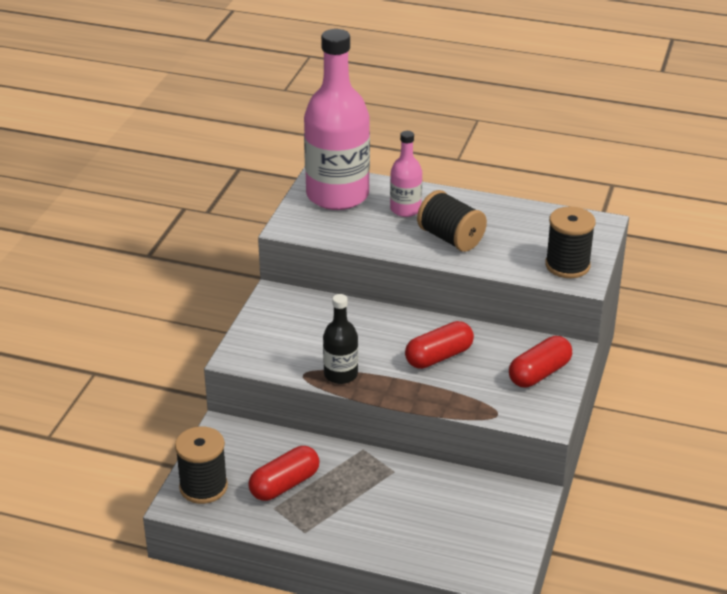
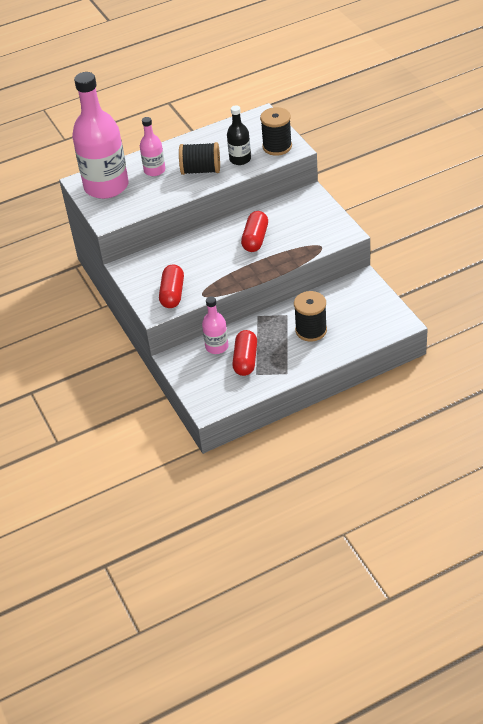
camera: 40 degrees left, 10 degrees up
black spool [175,426,228,504] -> black spool moved to [294,291,327,342]
black bottle [323,294,358,384] -> black bottle moved to [227,105,251,165]
red capsule [509,336,572,387] -> red capsule moved to [159,264,184,308]
none -> pink bottle [202,296,228,354]

